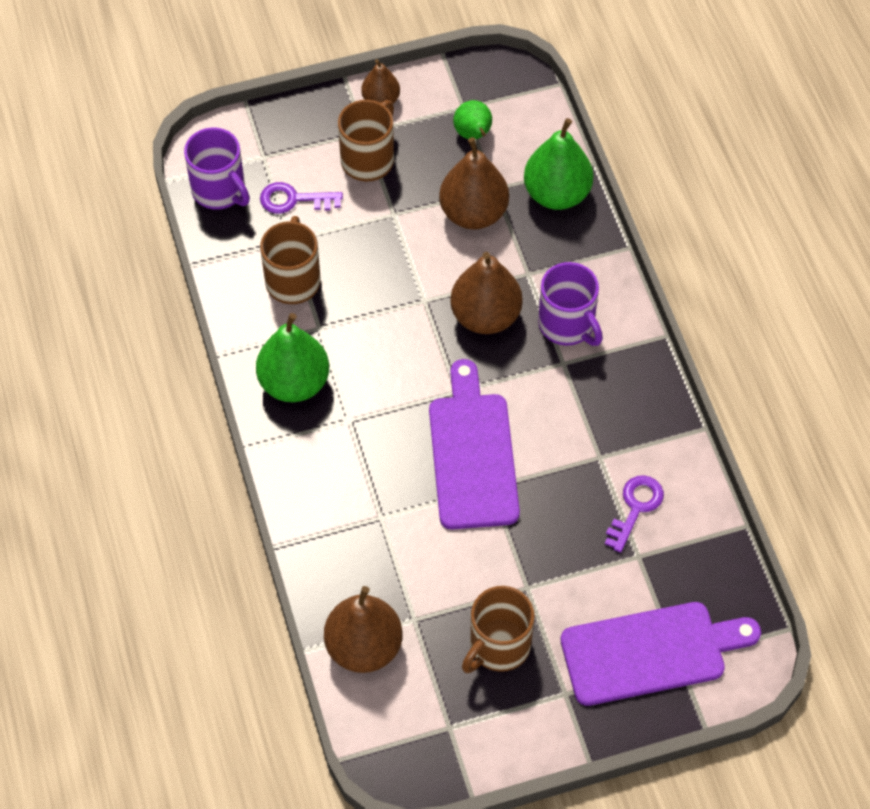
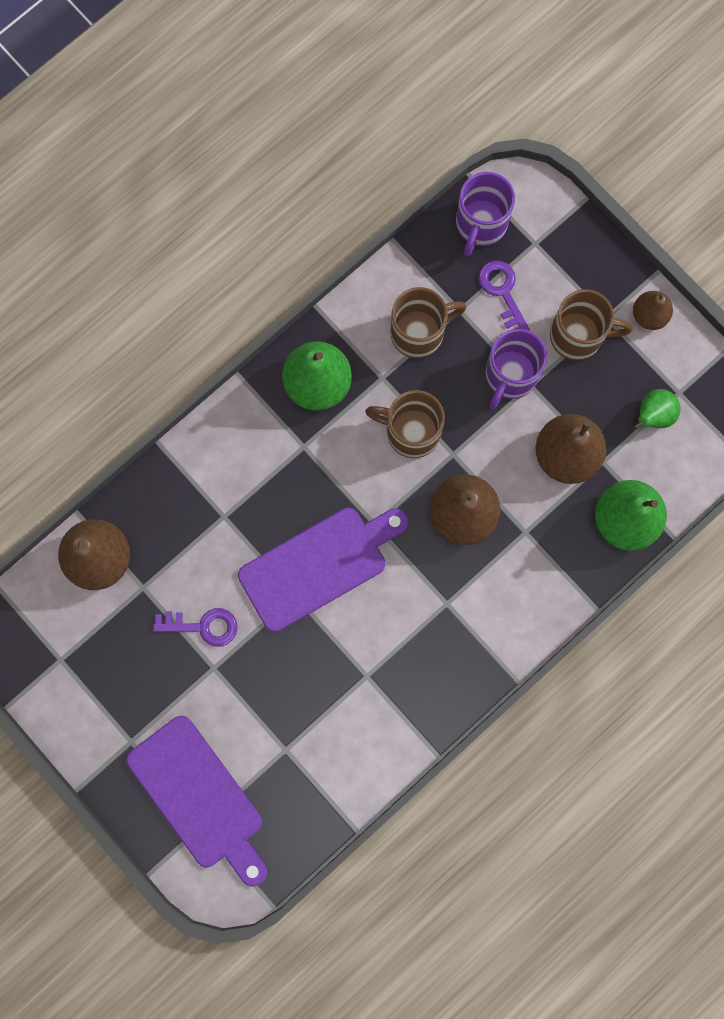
camera: 65 degrees right, 20 degrees up
brown mug [462,586,535,673] -> brown mug moved to [365,390,445,458]
purple mug [538,262,603,346] -> purple mug moved to [485,329,547,409]
purple key [605,475,664,553] -> purple key moved to [153,608,238,647]

